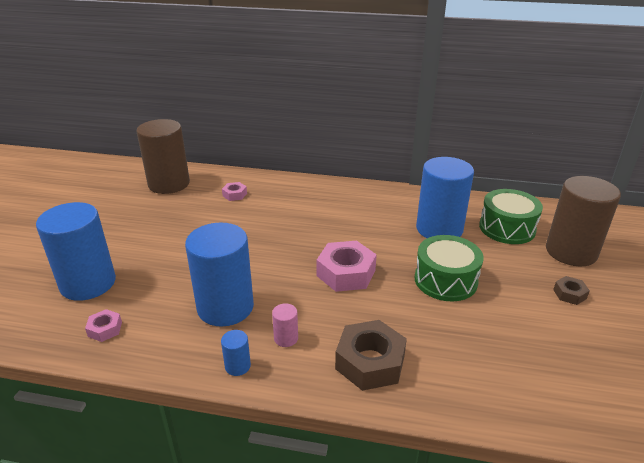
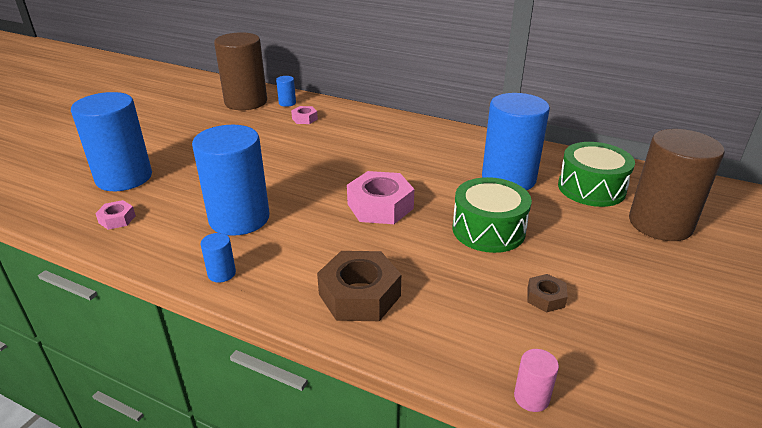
camera: 15 degrees right, 0 degrees up
pink cylinder [272,303,298,347] -> pink cylinder moved to [514,349,559,412]
brown nut [553,276,590,305] -> brown nut moved to [527,274,568,312]
none -> blue cylinder [276,76,296,107]

